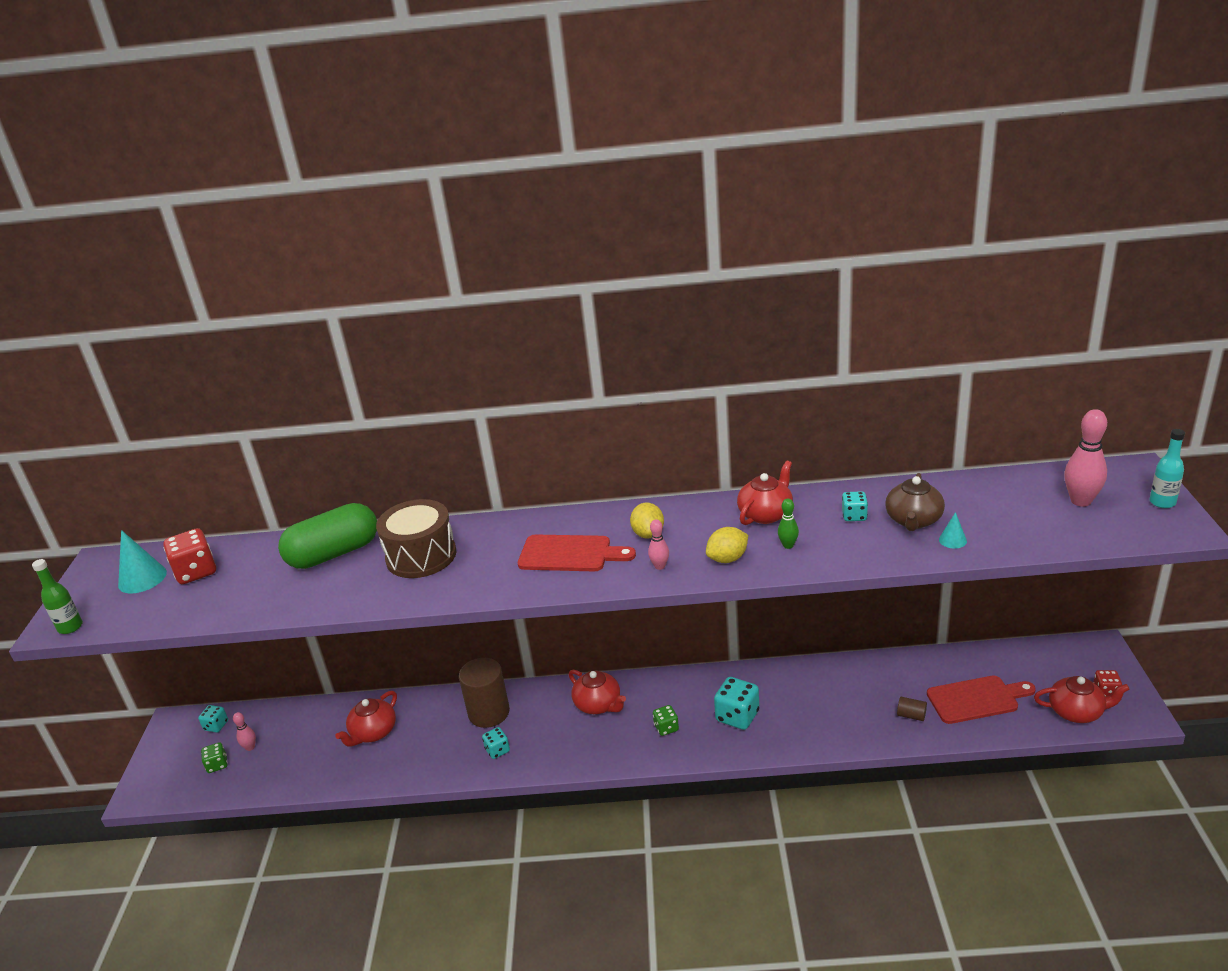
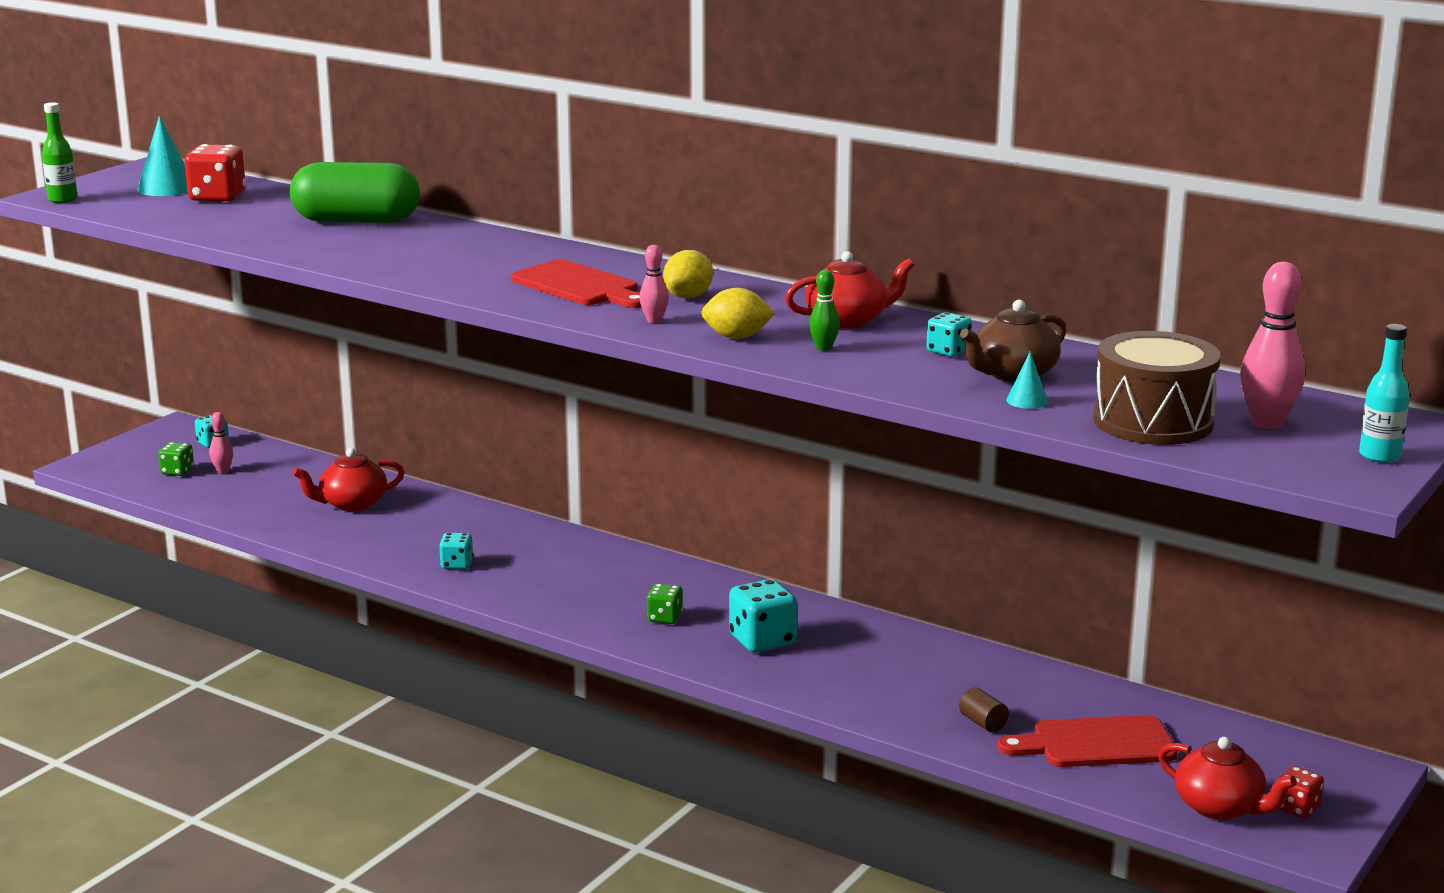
camera: 30 degrees right, 10 degrees down
brown drum [376,499,456,578] -> brown drum moved to [1093,331,1220,445]
brown cylinder [459,658,510,728] -> none
red teapot [569,670,626,714] -> none
red cutting board [927,676,1036,724] -> red cutting board turned 150 degrees clockwise [997,715,1177,767]

